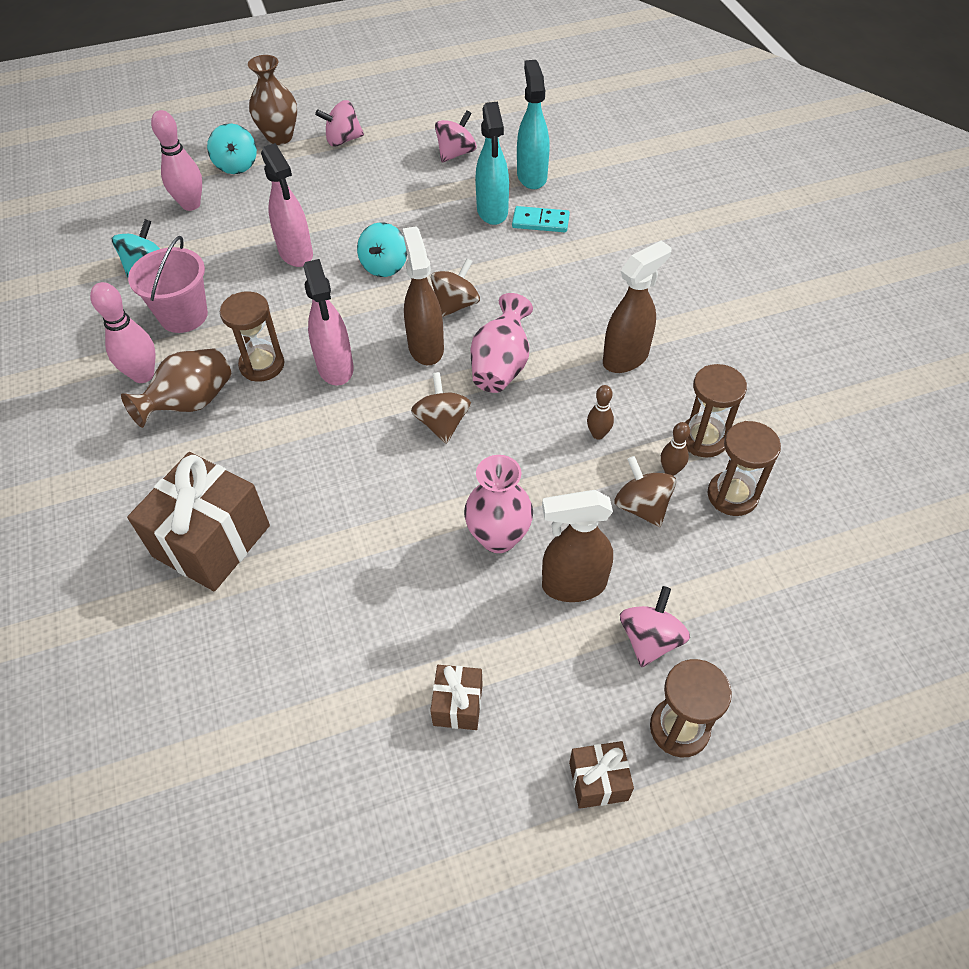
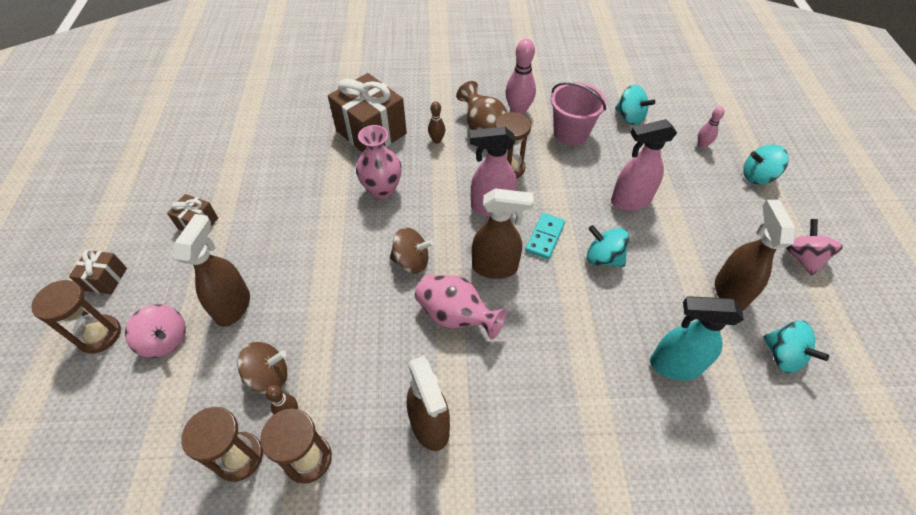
camera: 105 degrees right, 0 degrees up
pink bowling pin [151,110,202,211] -> pink bowling pin [698,107,725,148], size x0.56
brown vase [248,55,297,145] -> none
brown spinning top [431,258,480,318] -> none
pink spinning top [435,110,477,162] -> turquoise spinning top [764,321,829,373]
pink vase [464,455,533,553] -> pink vase moved to [356,125,402,200]
turquoise domino [512,206,570,232] -> turquoise domino moved to [525,213,565,259]
turquoise spray bottle [517,60,550,189] -> none
brown bowling pin [587,385,614,439] -> brown bowling pin moved to [428,102,445,143]
none -> brown spray bottle [715,200,796,311]

